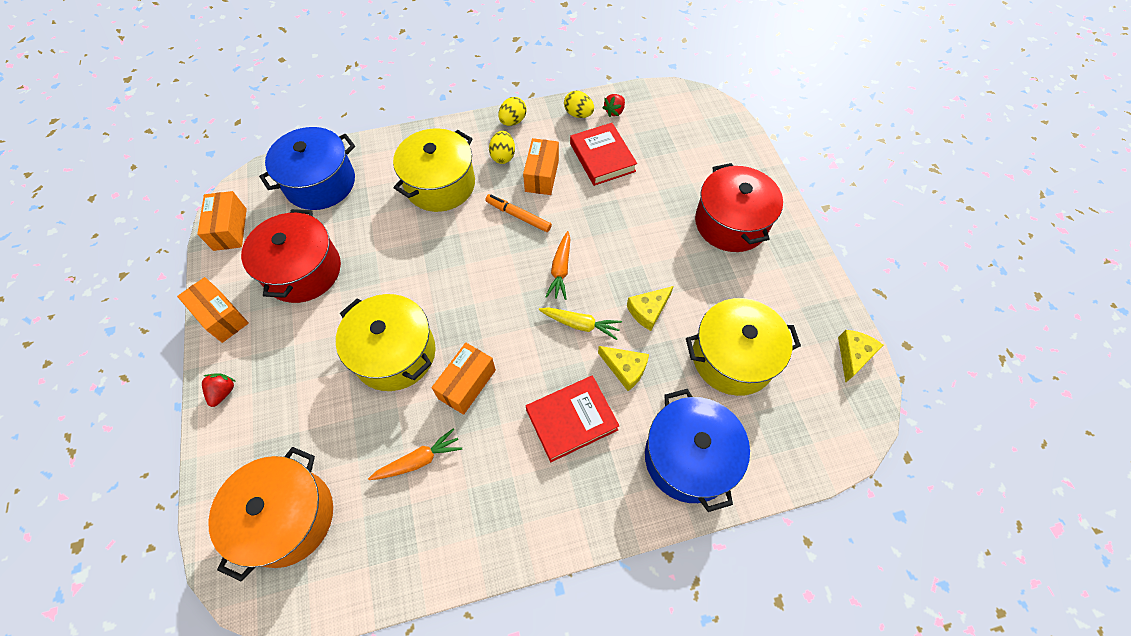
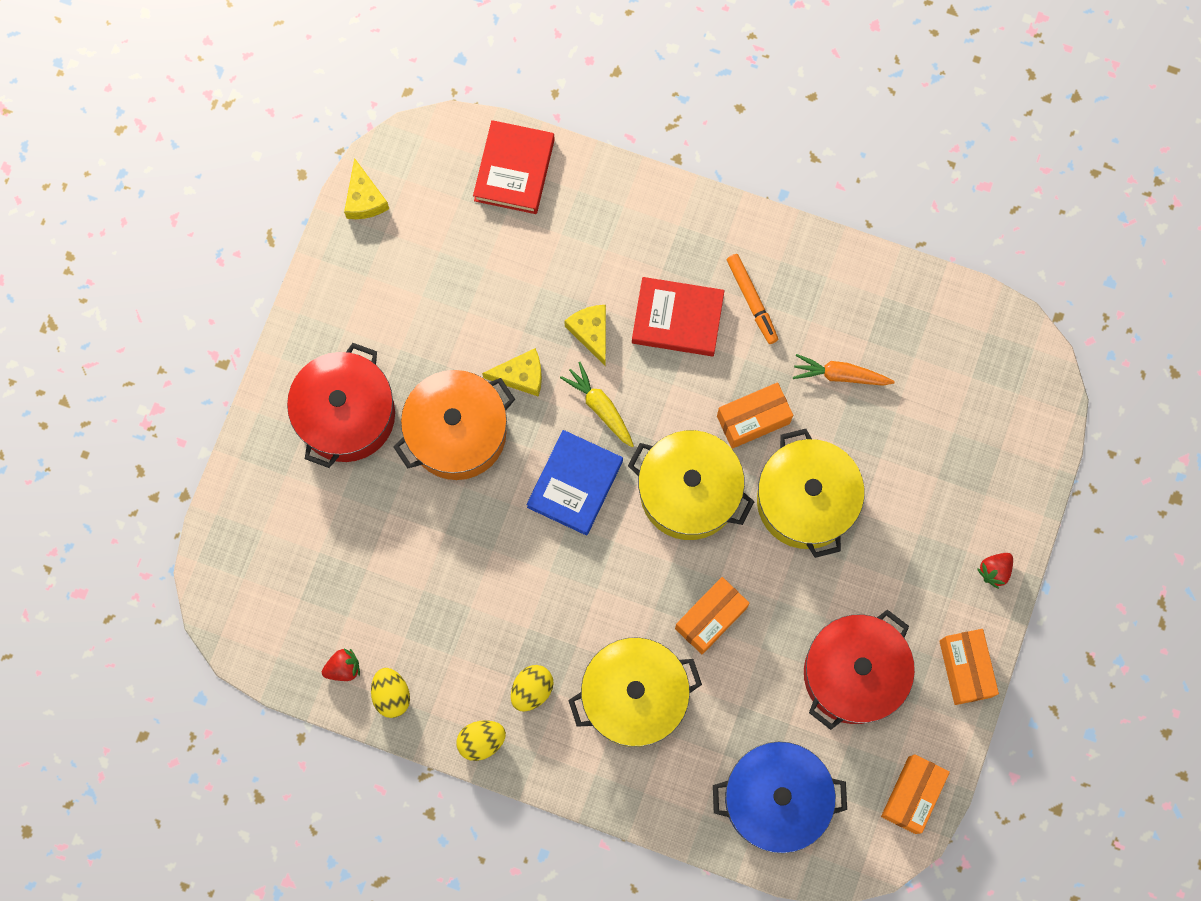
camera: 145 degrees left, 15 degrees up
orange pot [208,447,333,581] -> orange pot moved to [394,370,515,480]
orange marker [485,194,552,232] -> orange marker moved to [727,254,778,344]
orange box [523,138,559,195] -> orange box moved to [675,577,750,654]
orange carrot [545,231,570,300] -> blue book [526,430,623,536]
red book [570,123,637,186] -> red book moved to [473,120,555,214]
blue pot [645,389,750,512] -> none
yellow pot [686,298,801,396] -> yellow pot moved to [628,430,755,540]
yellow cheese [838,330,884,383] -> yellow cheese turned 75 degrees counterclockwise [344,158,389,219]

